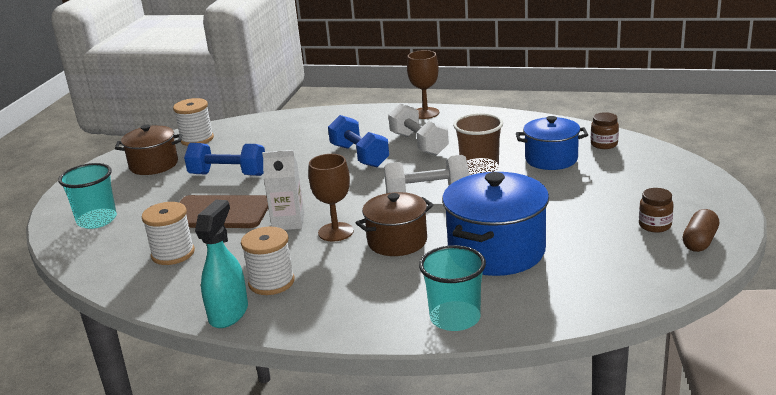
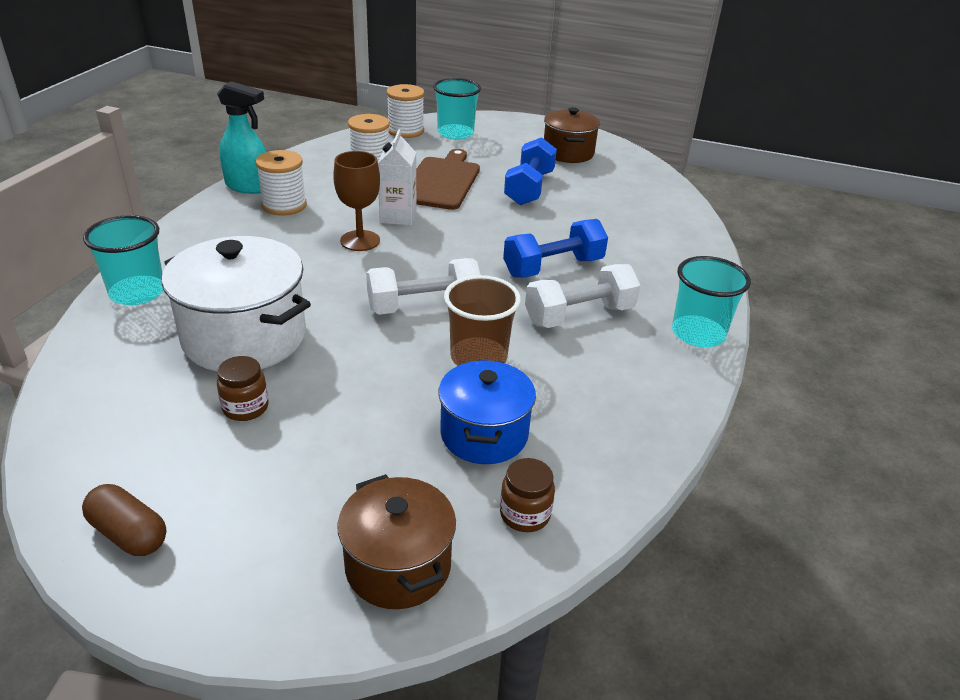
camera: 90 degrees right, 10 degrees up
white spool [173,98,214,146] -> white spool moved to [387,84,424,138]
brown pot [356,192,434,256] -> brown pot moved to [337,474,456,609]
white dumbbell [384,155,469,193] -> white dumbbell turned 75 degrees clockwise [366,258,480,315]
brown goblet [407,50,439,119] -> turquoise cup [672,256,751,347]
blue pot [442,172,549,276] -> white pot [162,236,311,371]
brown jar [639,188,674,233] -> brown jar moved to [217,356,269,421]

